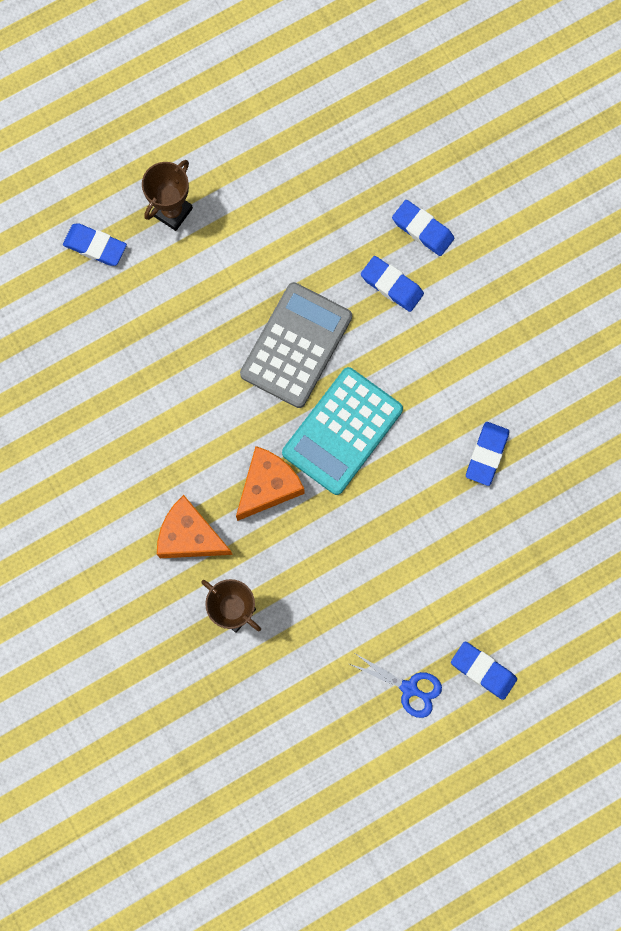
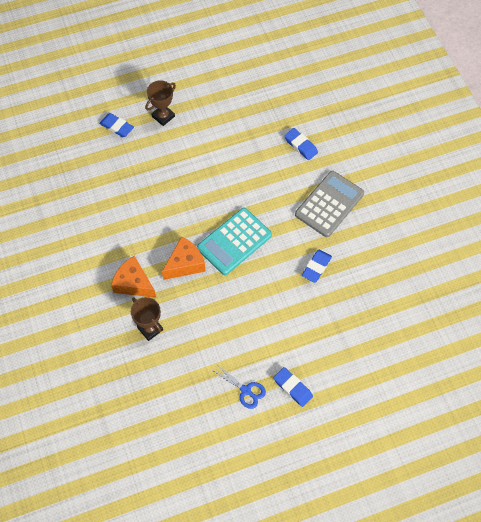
camera: 10 degrees right, 15 degrees down
grey calculator [240,282,352,408] -> grey calculator moved to [295,171,364,237]
blue eraser [361,256,424,312] -> none

